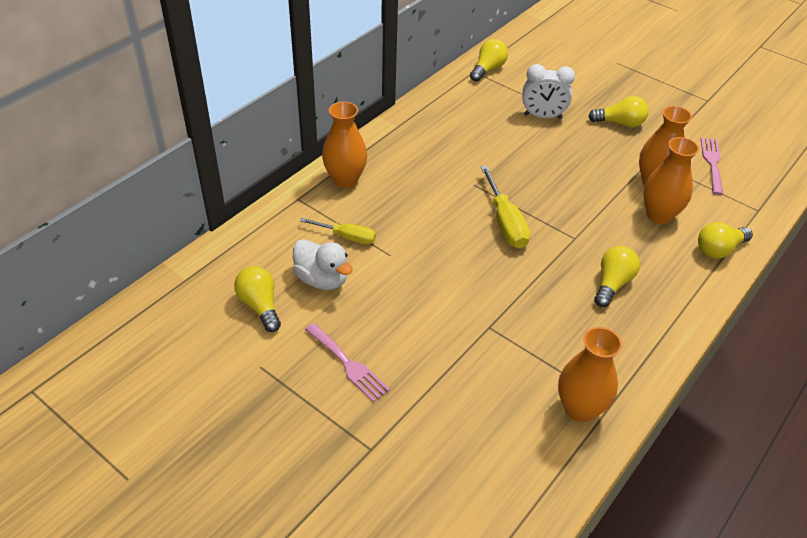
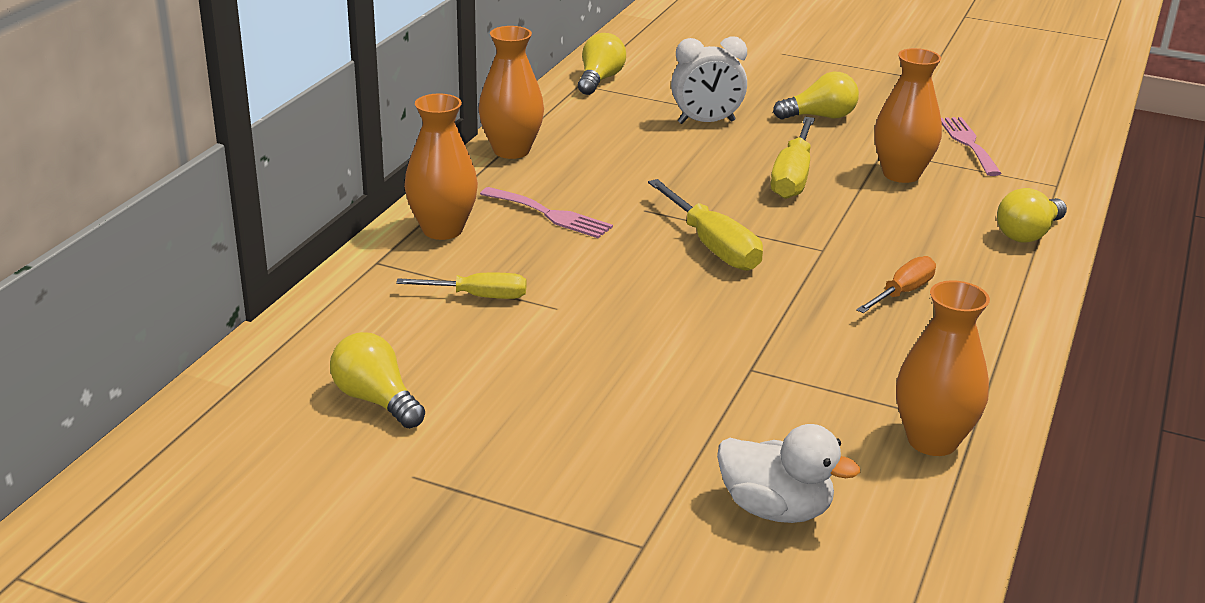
camera: 15 degrees left, 15 degrees down
white duck [293,239,353,290] -> white duck moved to [717,424,860,523]
pink fork [305,323,390,402] -> pink fork moved to [480,187,613,238]
yellow light bulb [594,246,640,307] -> orange screwdriver [856,256,936,313]
orange vase [643,137,699,224] -> orange vase moved to [479,26,544,159]
none -> yellow screwdriver [770,117,815,199]

